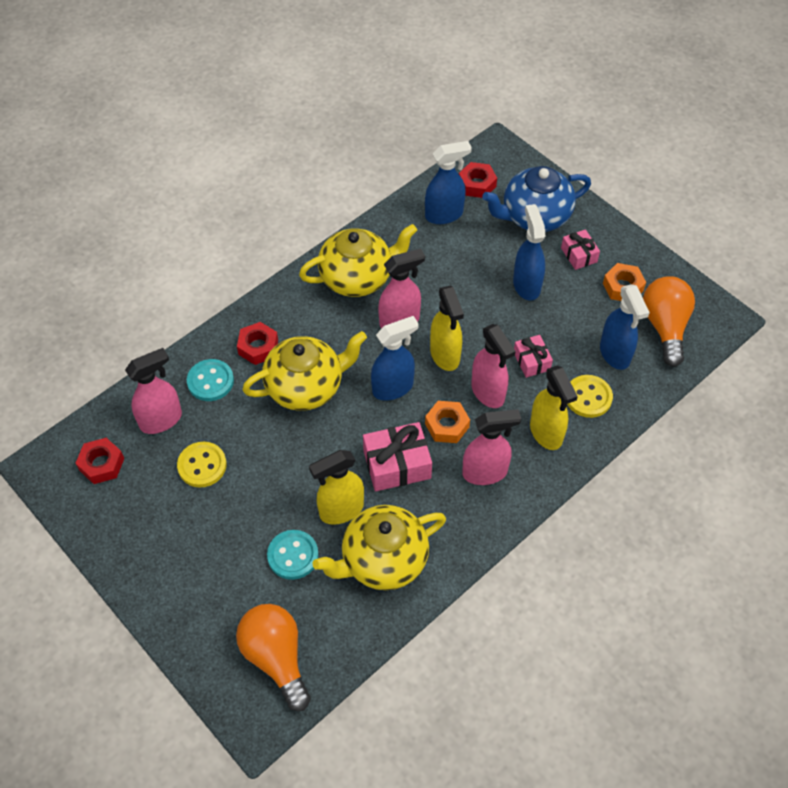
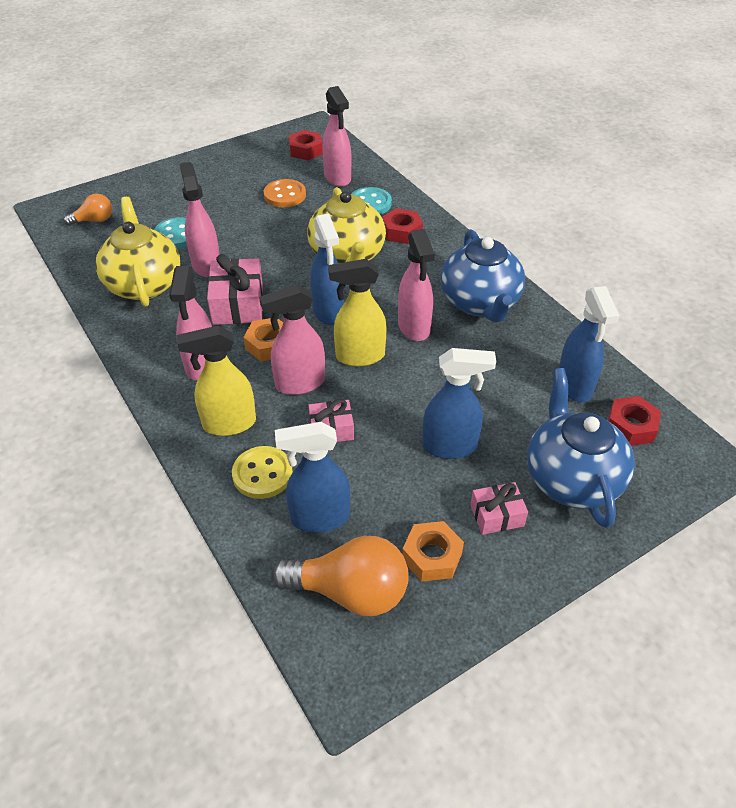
camera: 100 degrees right, 10 degrees down
yellow button [177,442,227,488] -> orange button [264,179,306,207]
orange light bulb [236,604,311,711] -> orange light bulb [63,194,112,226], size x0.55
yellow teapot [299,224,417,297] -> blue teapot [441,229,525,323]
yellow spray bottle [309,450,364,525] -> pink spray bottle [180,162,220,277]

